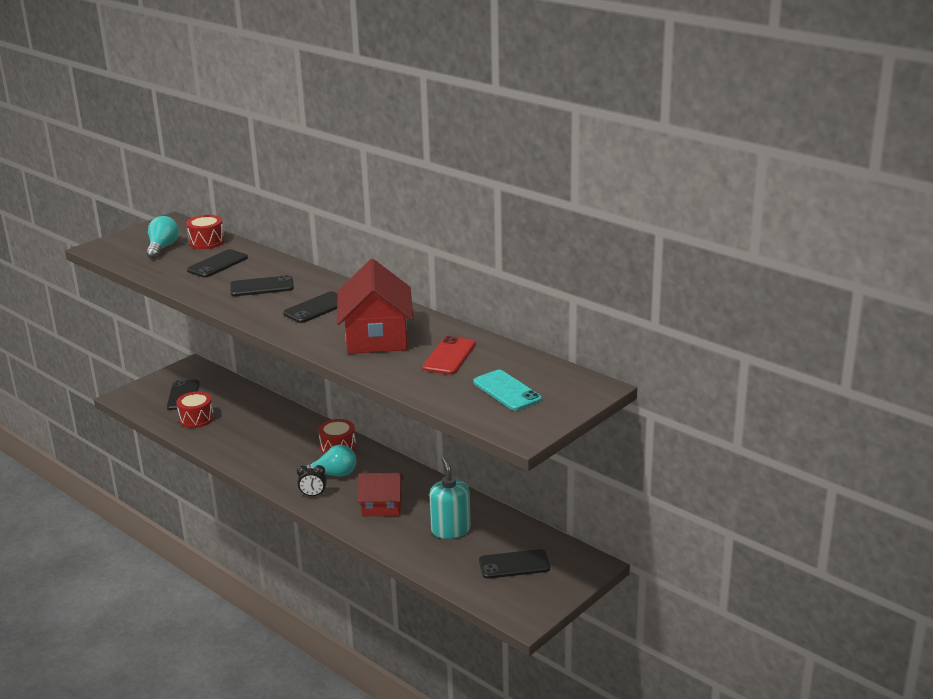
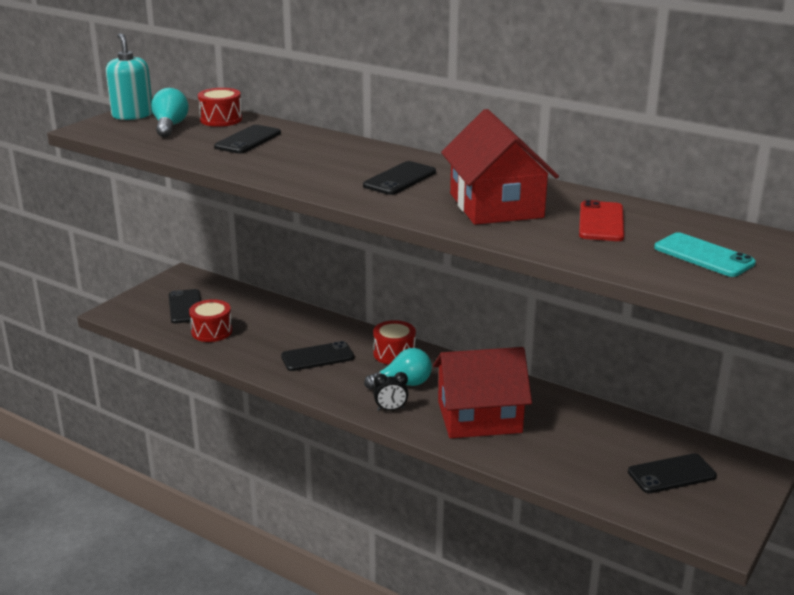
camera: 10 degrees left, 0 degrees up
black phone [230,275,294,296] -> black phone moved to [281,341,354,371]
red house [358,473,404,516] -> red house [433,347,532,438], size x1.63
turquoise soap dispenser [429,457,471,539] -> turquoise soap dispenser moved to [106,33,153,120]

